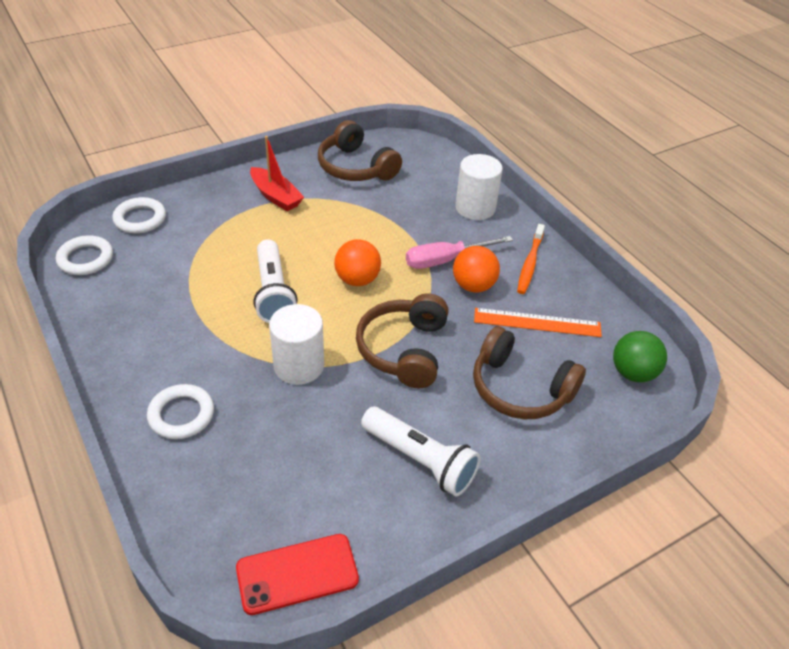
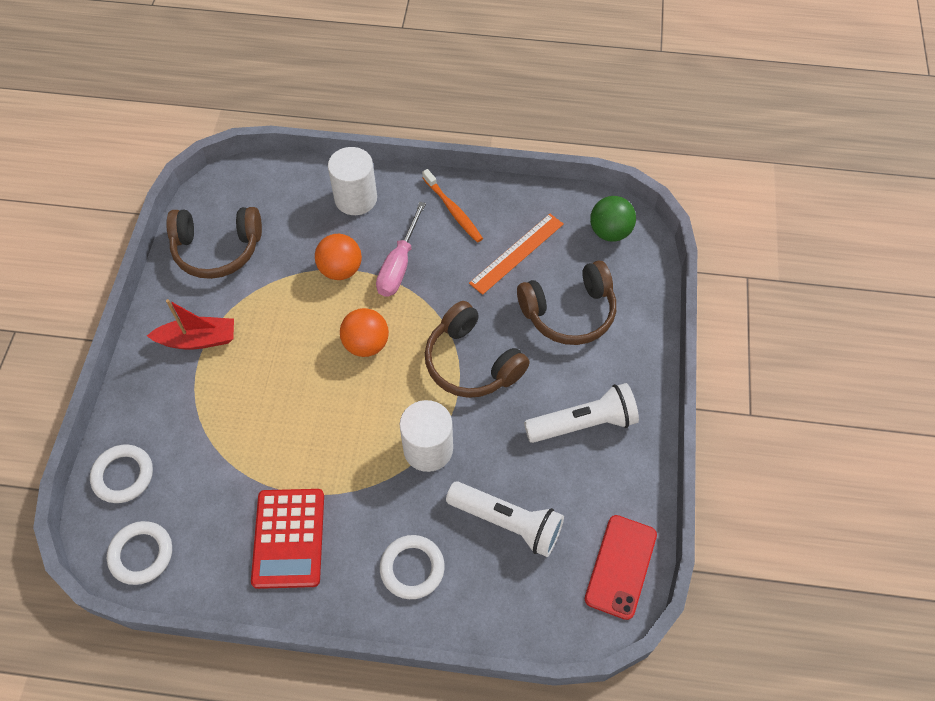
camera: 50 degrees left, 15 degrees up
white flashlight [253,240,298,323] -> white flashlight moved to [446,481,564,557]
orange ball [453,246,500,293] -> orange ball moved to [315,234,362,280]
none -> red calculator [251,489,324,589]

